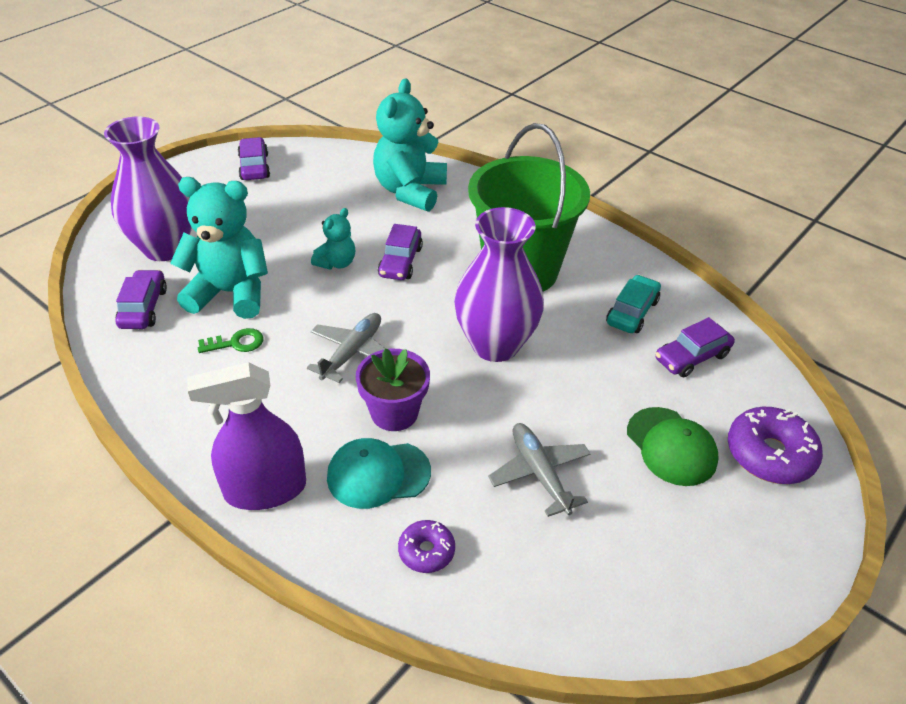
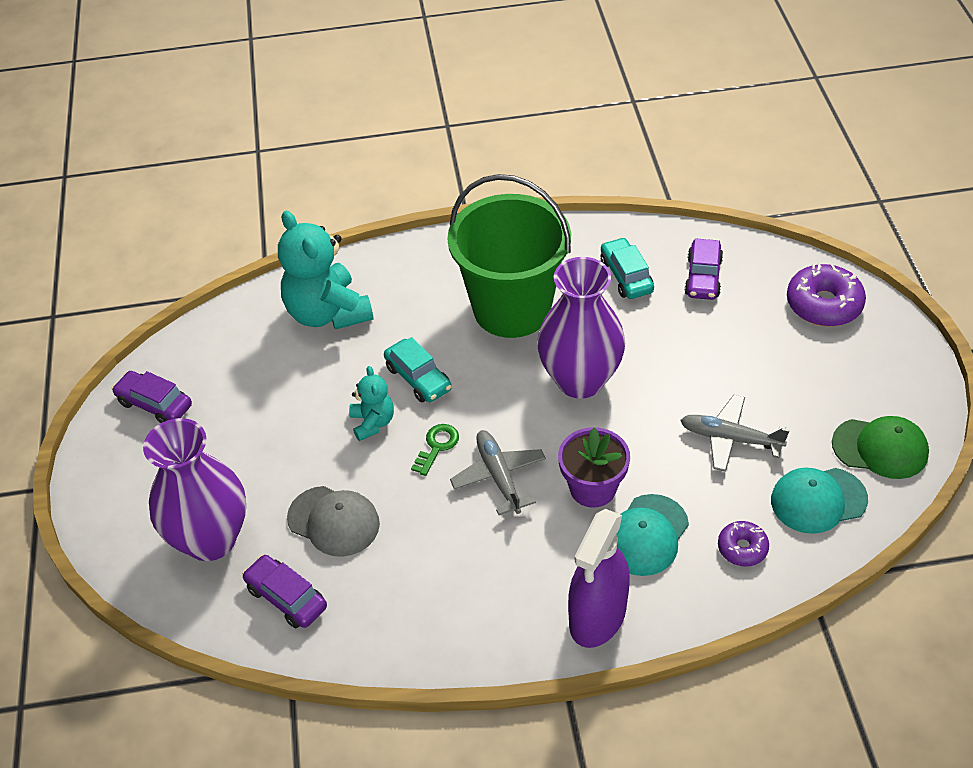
camera: 45 degrees left, 5 degrees up
turquoise teddy bear [170,177,268,319] -> grey cap [287,486,380,557]
green key [198,328,263,353] -> green key moved to [411,424,459,476]
purple car [378,224,423,280] -> turquoise car [384,337,452,402]
green cap [627,407,719,486] -> green cap moved to [832,416,929,479]
none -> turquoise cap [771,467,868,534]

